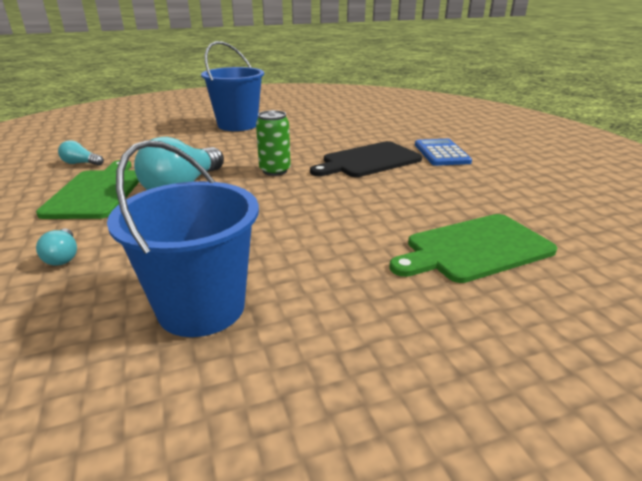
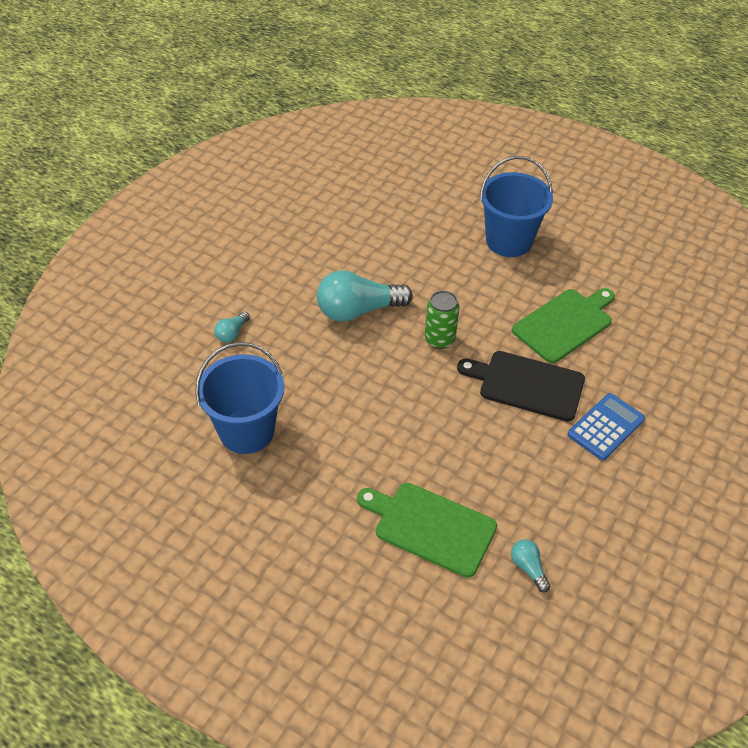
camera: 50 degrees right, 20 degrees up
green cutting board [36,160,139,219] -> green cutting board moved to [512,288,615,363]
turquoise light bulb [58,140,104,166] -> turquoise light bulb moved to [511,539,550,592]

